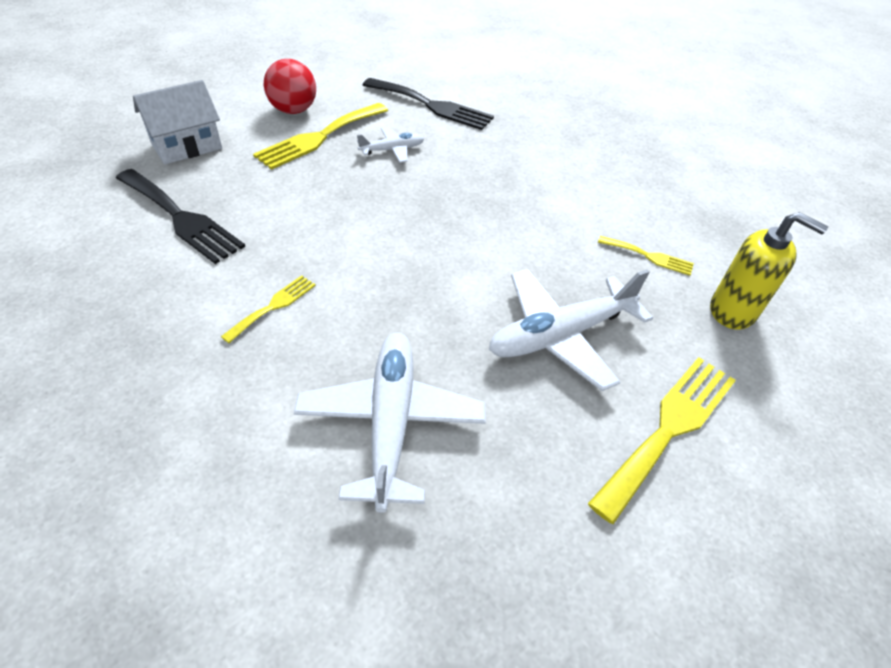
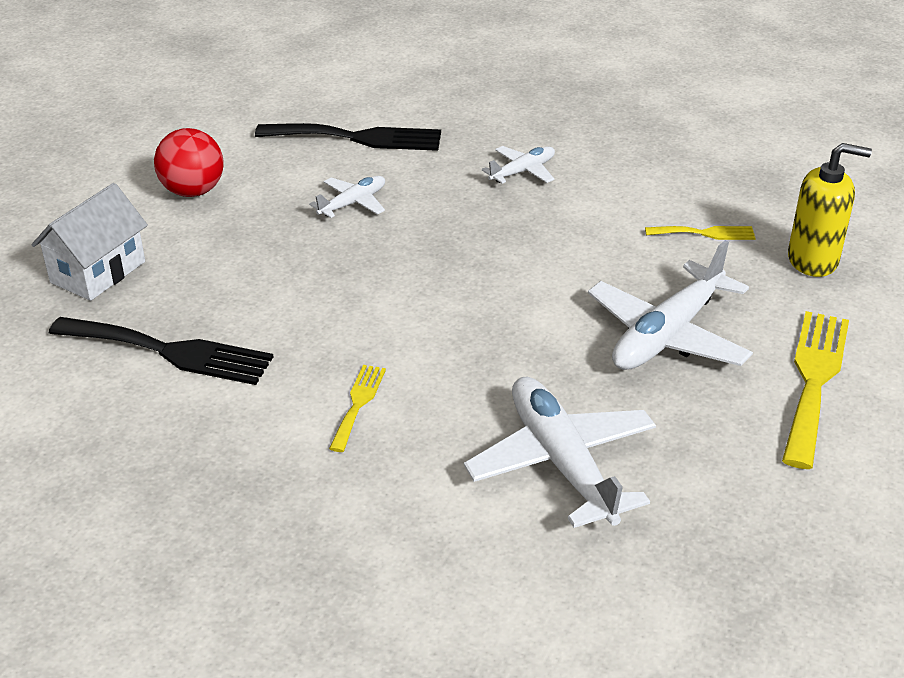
camera: 20 degrees left, 10 degrees down
yellow fork [253,103,388,170] -> none
none -> white plane [482,146,555,184]

